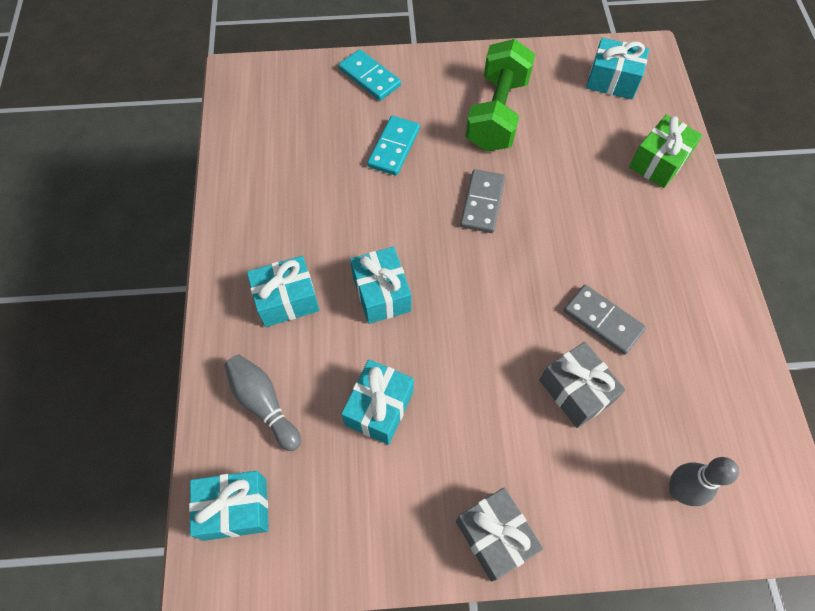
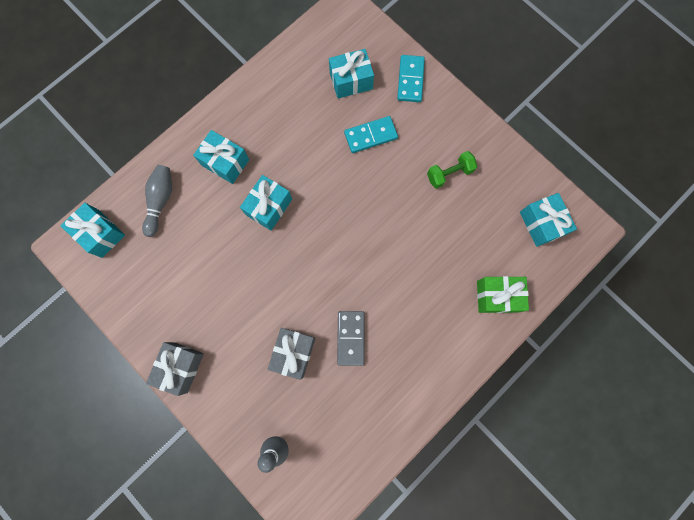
camera: 50 degrees right, 15 degrees up
turquoise gift [341,359,414,445] -> turquoise gift moved to [329,49,374,99]
grey domino [460,169,505,233] -> none
green dumbbell [465,39,535,151] -> green dumbbell [427,151,477,189], size x0.54

